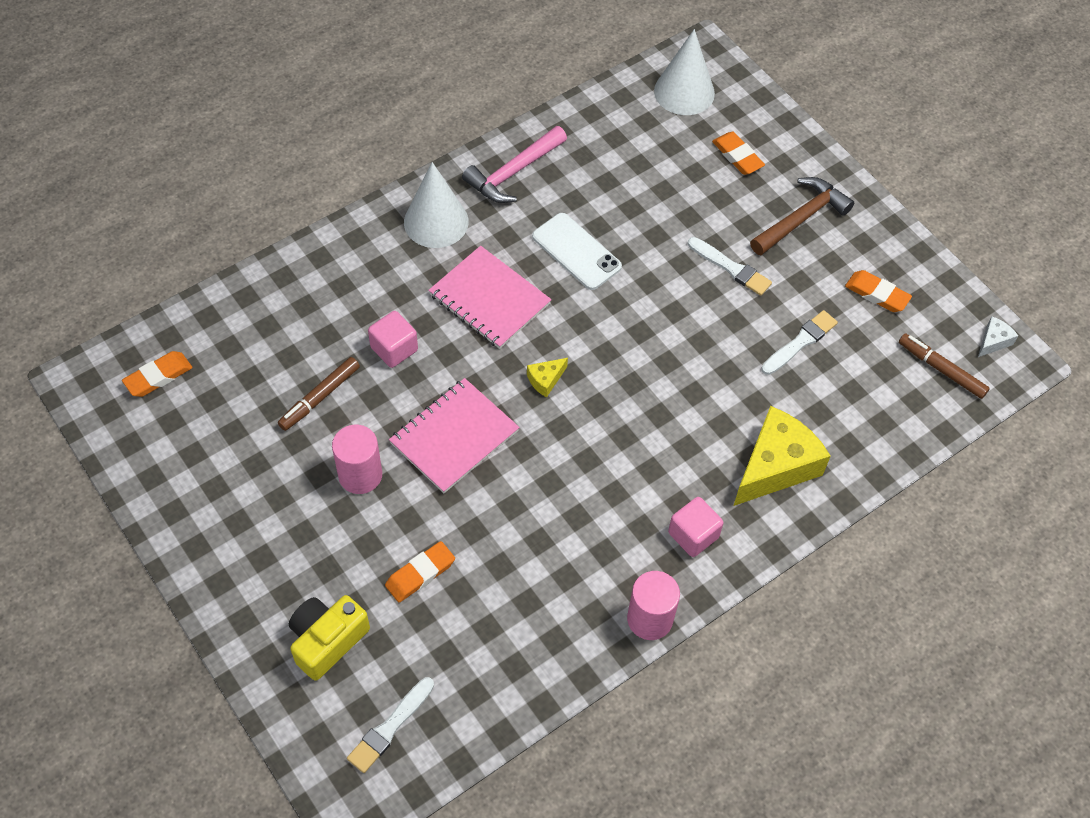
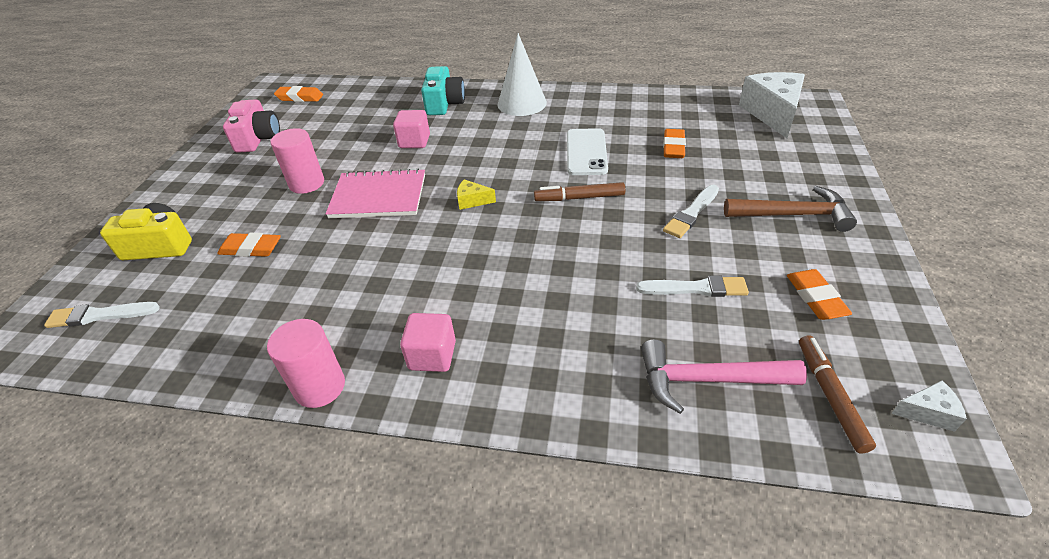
camera: 50 degrees right, 15 degrees down
brown marker [278,357,360,431] -> brown marker moved to [534,182,625,201]
pink notebook [428,246,552,349] -> none
pink hammer [462,126,567,203] -> pink hammer moved to [641,339,807,414]
white cone [654,29,715,115] -> white cheese [739,72,805,138]
white brush [688,237,772,296] -> white brush turned 45 degrees clockwise [663,185,719,238]
orange eraser [712,132,765,175] -> orange eraser moved to [663,129,686,158]
yellow cheese [733,406,831,506] -> none
none -> pink camera [223,99,280,153]
none -> turquoise camera [421,66,465,115]

